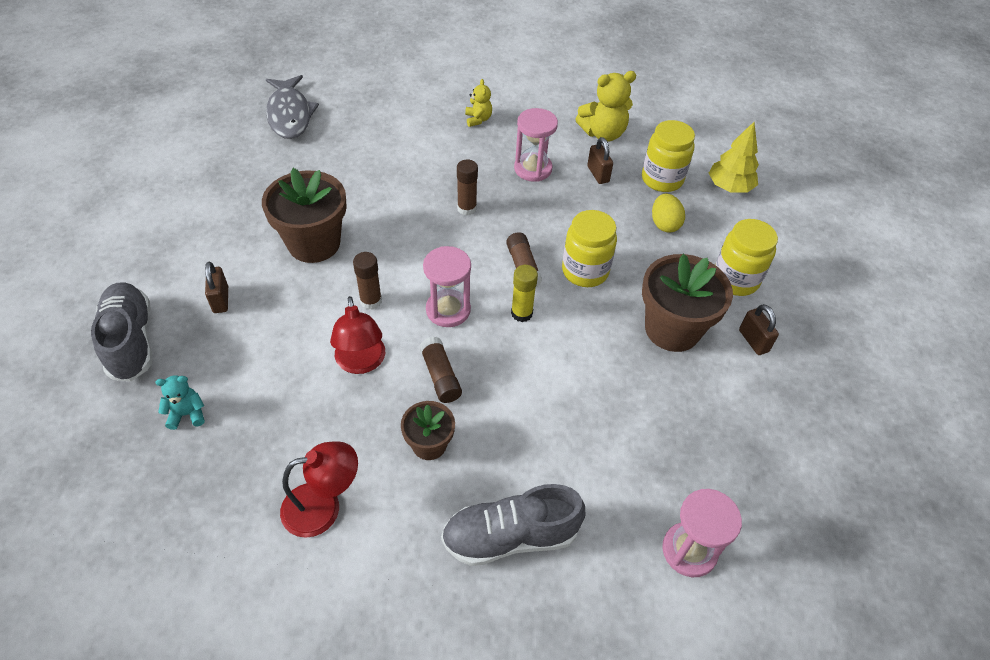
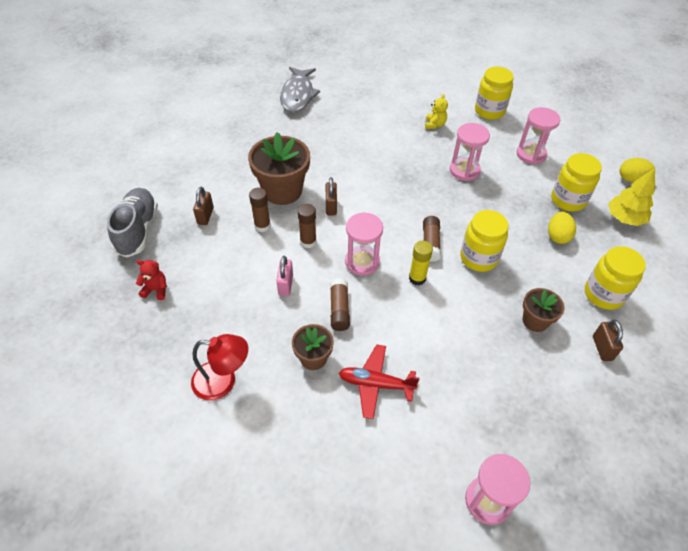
camera: 20 degrees right, 0 degrees up
turquoise teddy bear [156,375,205,430] -> red teddy bear [136,260,167,300]
red lamp [330,296,385,374] -> pink padlock [276,256,293,296]
grey shoe [441,484,585,566] -> none
brown glue stick [457,159,478,216] -> brown glue stick moved to [249,188,271,232]
yellow teddy bear [575,71,636,142] -> pink hourglass [517,107,560,164]
brown padlock [587,137,613,184] -> brown padlock moved to [326,177,337,215]
brown flower pot [642,254,733,352] -> brown flower pot [523,288,564,332], size x0.55
none -> red plane [339,344,420,419]
none -> yellow jar [475,67,514,120]
none -> yellow egg [620,158,655,182]

